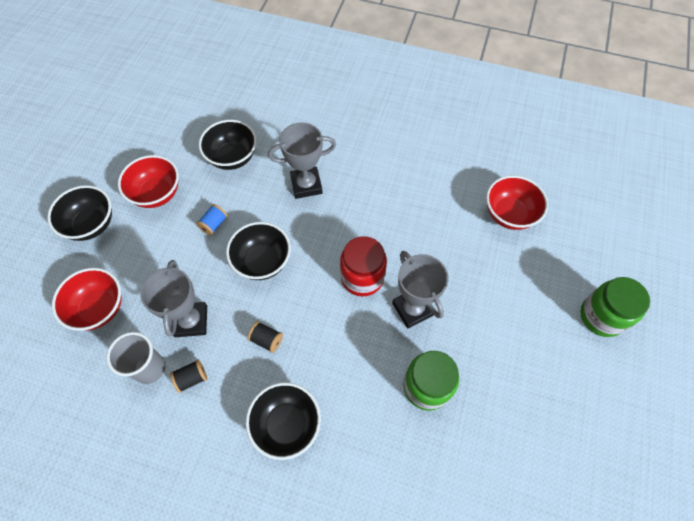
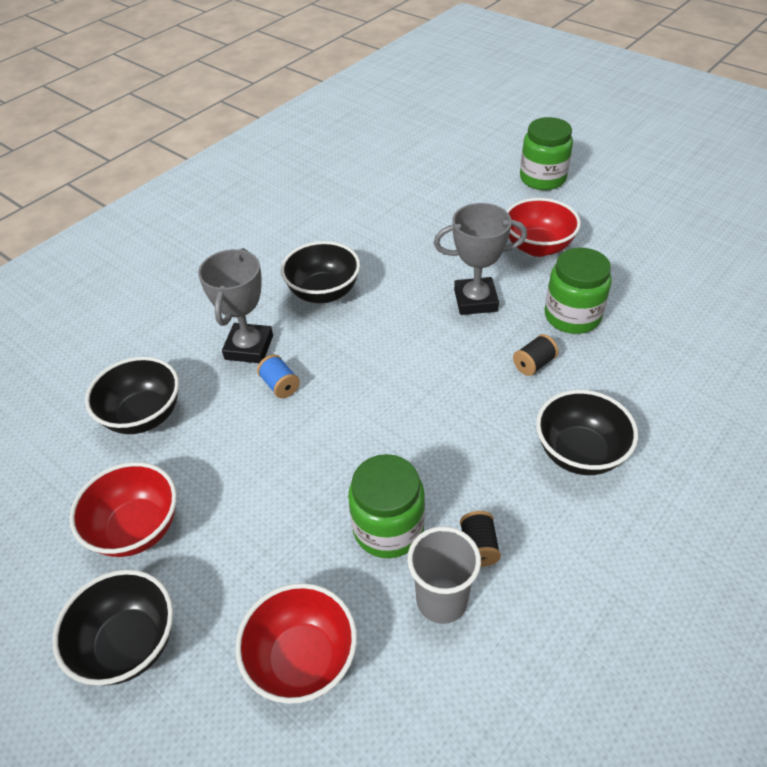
camera: 65 degrees left, 15 degrees down
grey trophy [140,260,207,337] -> green jar [348,454,425,558]
blue spool [196,204,228,235] -> blue spool moved to [257,355,300,398]
black bowl [226,222,291,280] -> black bowl moved to [281,241,360,303]
black spool [248,321,283,353] -> black spool moved to [513,334,559,376]
red jar [340,236,387,296] -> none
red bowl [486,175,548,230] -> red bowl moved to [506,198,581,257]

